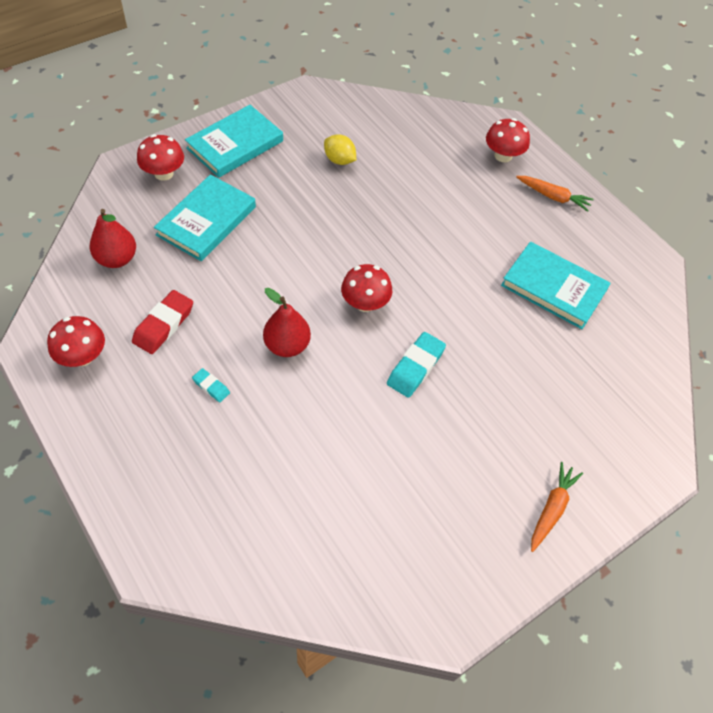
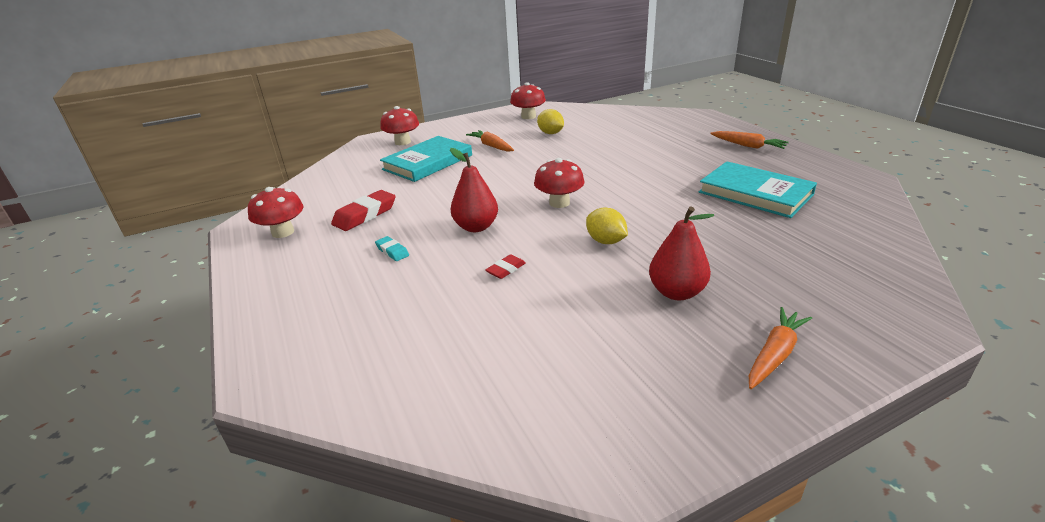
camera: 15 degrees right, 25 degrees down
red pear [90,209,136,268] -> red pear moved to [649,206,714,300]
turquoise book [185,105,283,178] -> none
turquoise eraser [387,332,446,398] -> yellow lemon [586,208,628,244]
red mushroom [486,118,530,162] -> red mushroom moved to [510,82,546,119]
none -> orange carrot [466,130,514,152]
none -> red eraser [486,255,526,279]

